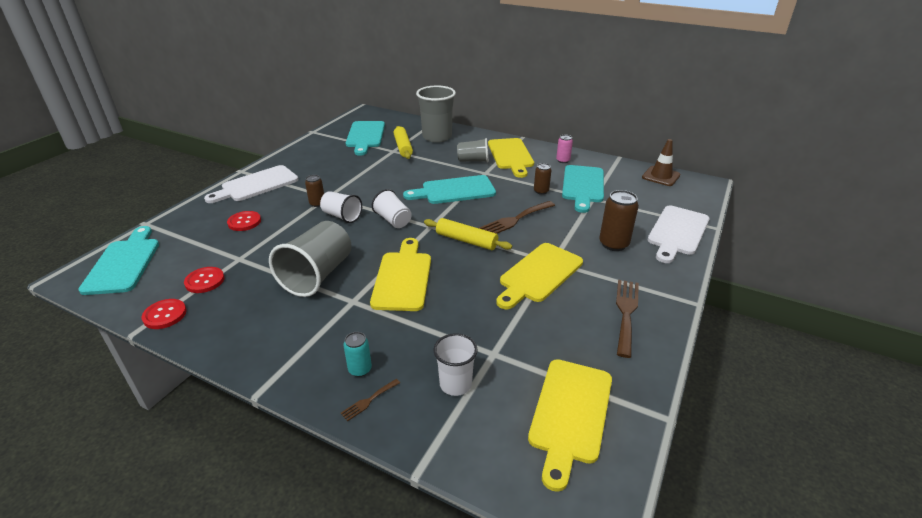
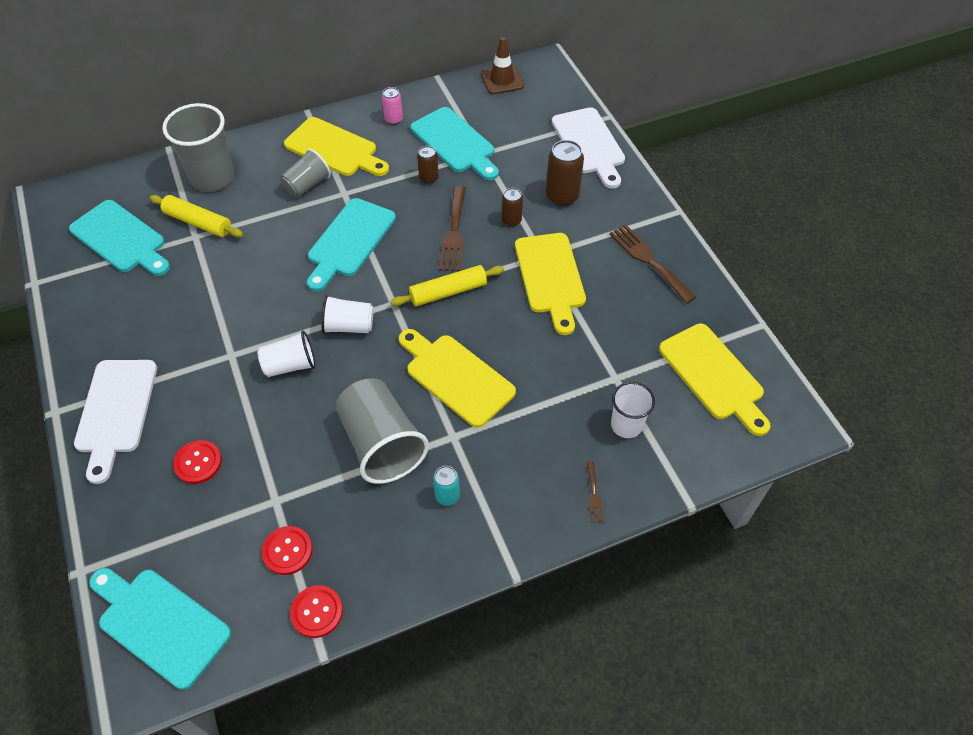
camera: 50 degrees left, 20 degrees up
brown can [305,175,324,207] -> brown can moved to [502,188,523,227]
turquoise can [344,332,372,377] -> turquoise can moved to [433,466,460,506]

